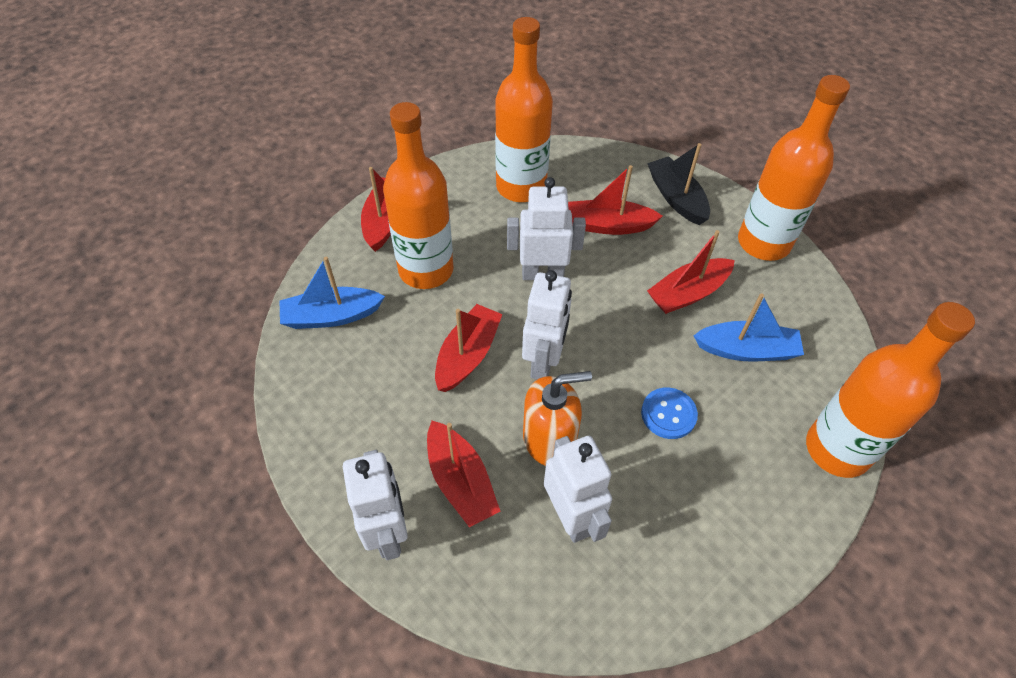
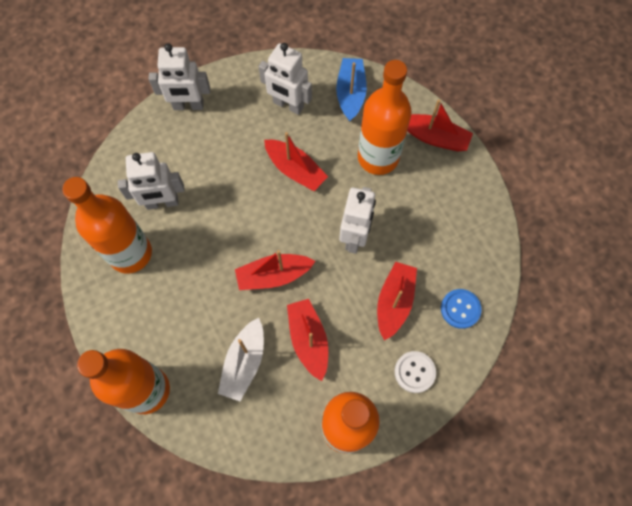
camera: 105 degrees right, 15 degrees up
red boat [427,421,500,527] -> red boat moved to [235,250,315,290]
orange bottle [495,17,553,202] -> orange bottle moved to [62,177,152,274]
white robot [522,270,572,379] -> white robot moved to [258,43,312,115]
orange soap dispenser [523,371,592,466] -> none
blue button [641,387,698,439] -> blue button moved to [441,289,482,329]
black boat [647,143,710,225] -> white button [394,351,436,393]
blue boat [693,293,804,362] -> white boat [218,318,264,401]

